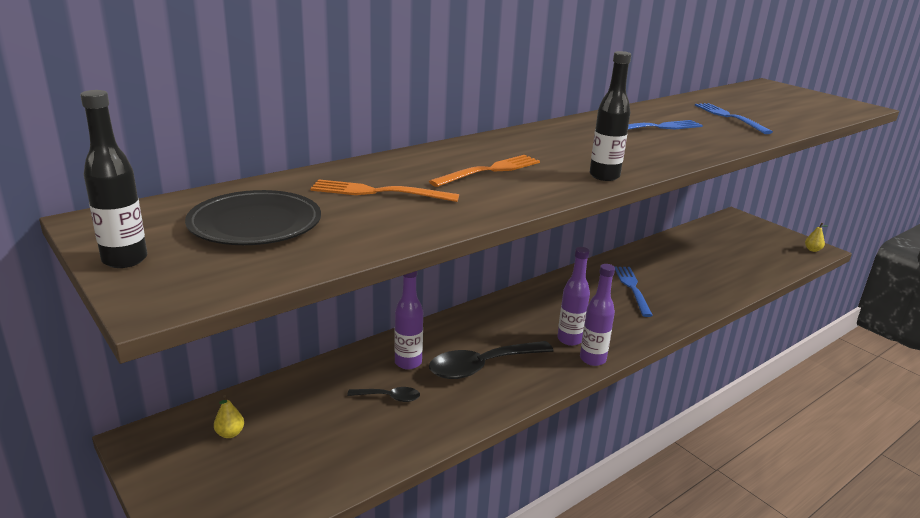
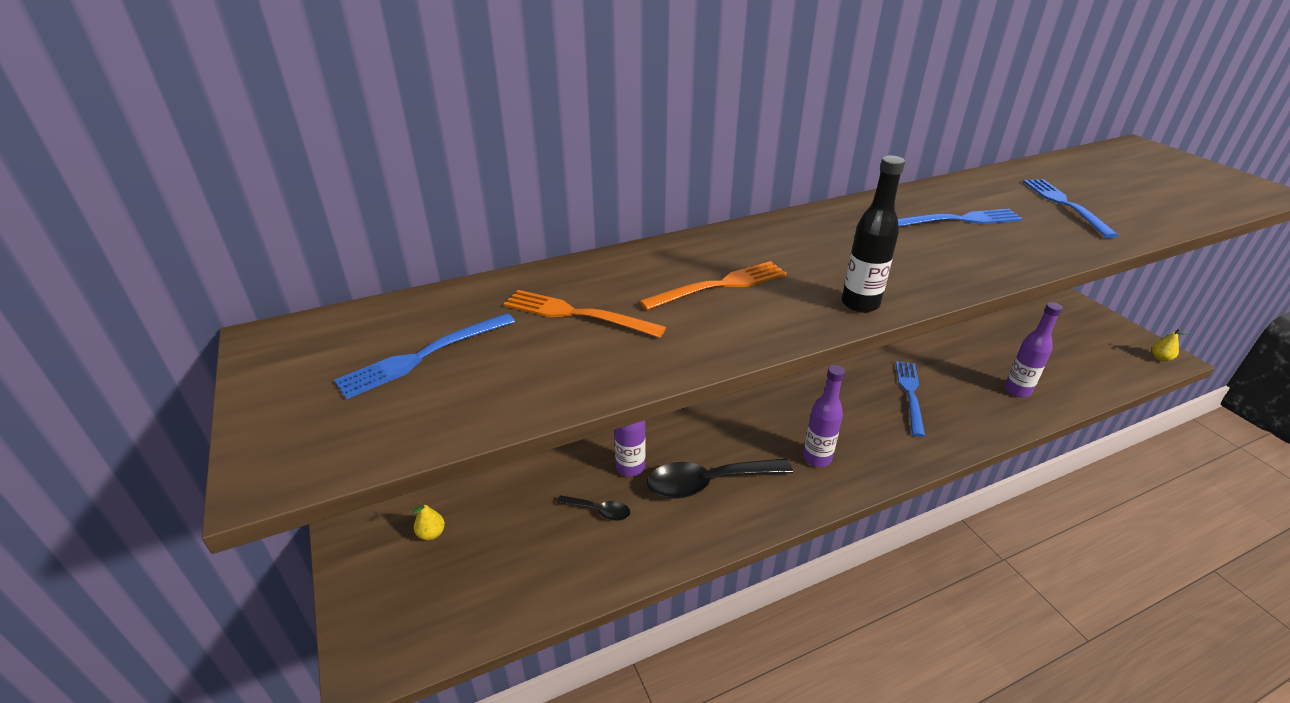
camera: 15 degrees right, 10 degrees up
black bottle [80,90,147,268] -> none
black plate [185,190,321,245] -> blue fork [334,313,515,399]
purple bottle [580,264,615,366] -> purple bottle moved to [1005,302,1063,397]

